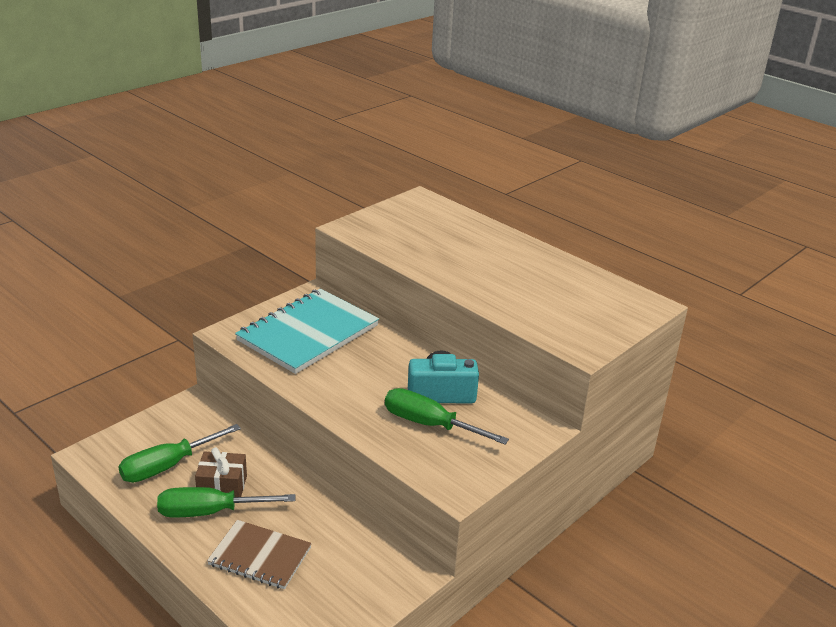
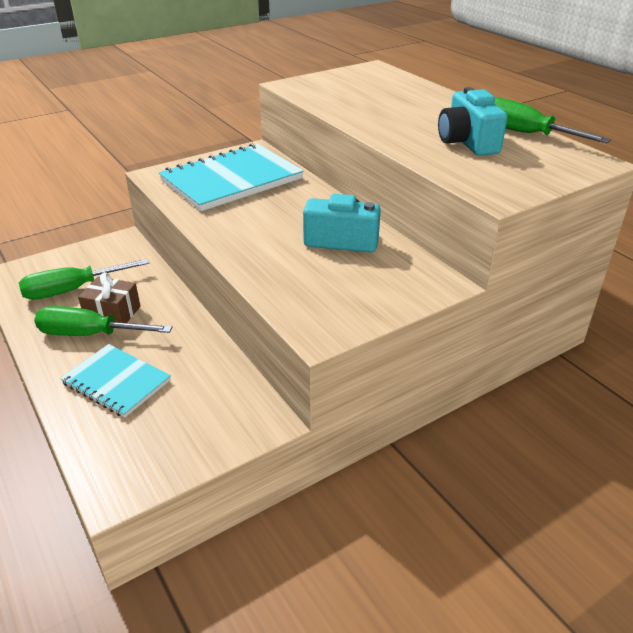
camera: 15 degrees right, 5 degrees up
brown notebook [207,520,312,589] -> turquoise notebook [60,344,171,418]
green screwdriver [385,388,509,445] -> green screwdriver moved to [494,97,611,143]
none -> turquoise camera [438,87,508,156]

